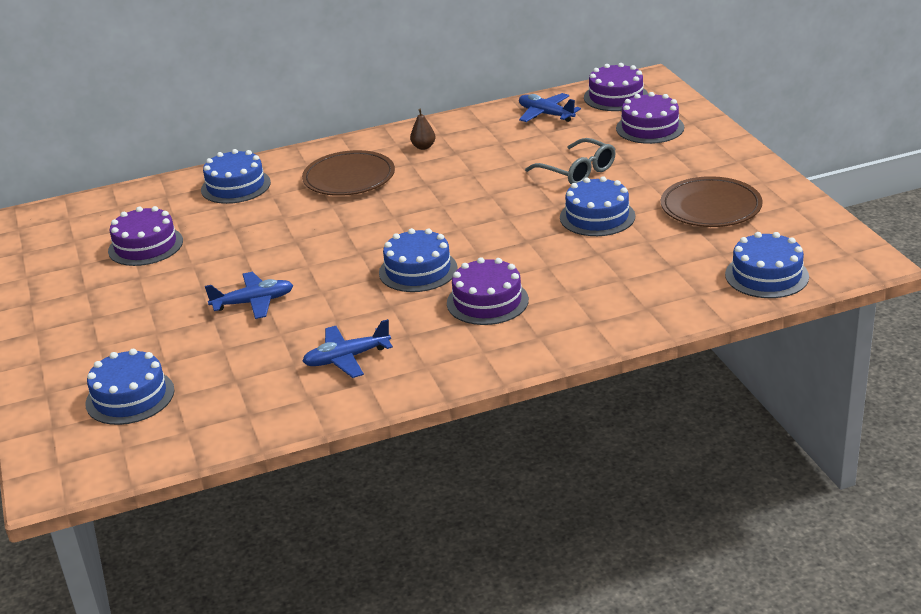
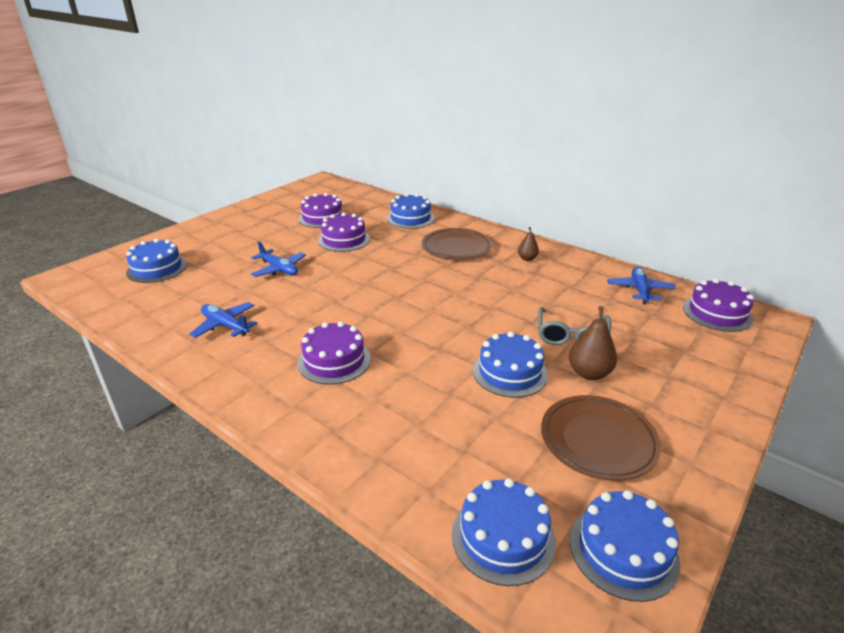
camera: 55 degrees right, 0 degrees up
blue cake [379,228,457,292] -> blue cake moved to [570,490,680,602]
purple cake [616,92,684,144] -> purple cake moved to [318,213,370,252]
none -> brown pear [569,306,617,380]

